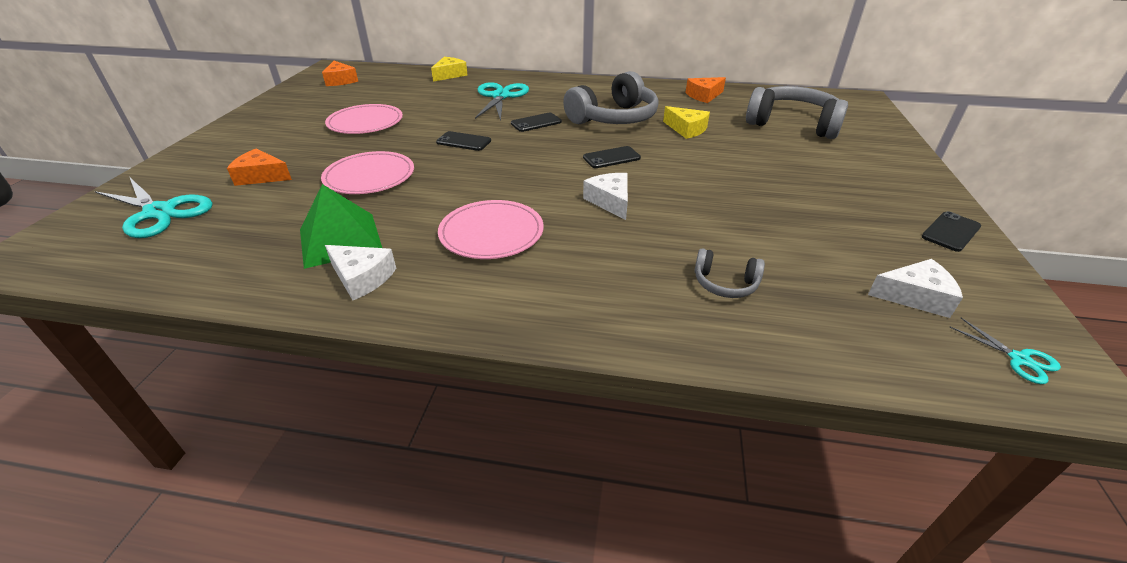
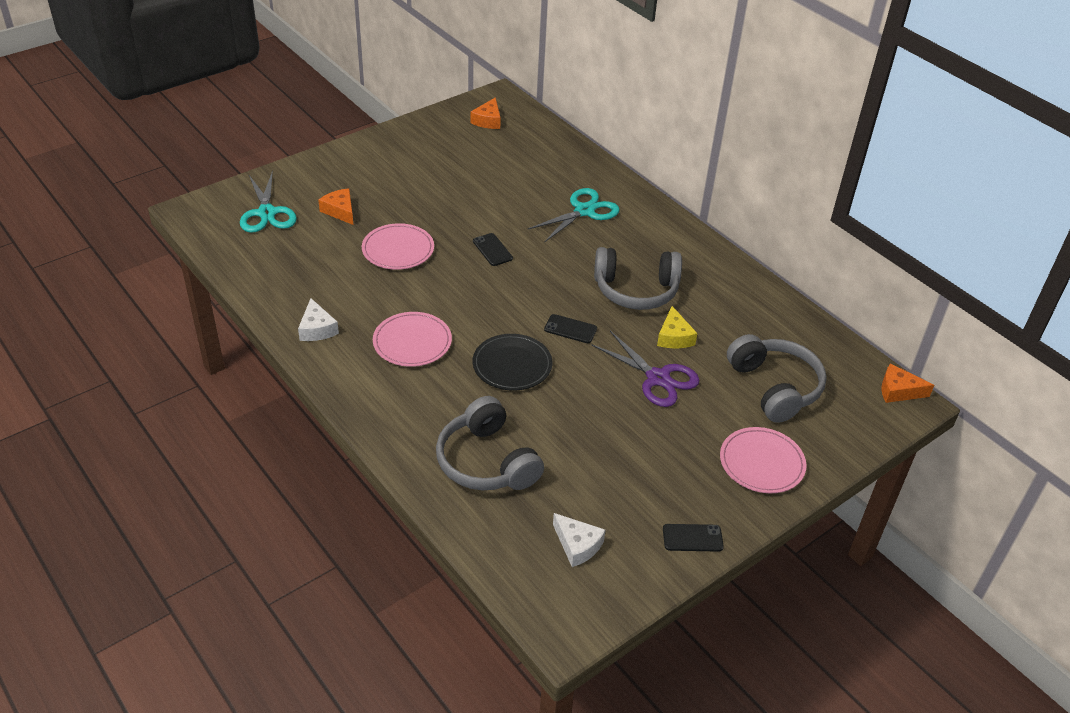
camera: 40 degrees right, 5 degrees up
green pyramid [300,184,382,269] -> none
pink plate [325,104,403,134] -> pink plate moved to [720,427,807,493]
yellow cheese [431,57,468,82] -> none
black phone [511,113,562,132] -> none
white cheese [583,173,628,220] -> black plate [472,334,553,391]
orange cheese [686,77,726,103] -> orange cheese moved to [882,363,934,403]
grey headphones [694,248,765,298] -> grey headphones [436,396,544,490], size x2.11
turquoise scissors [950,318,1061,384] -> none
none -> purple scissors [592,331,700,407]

